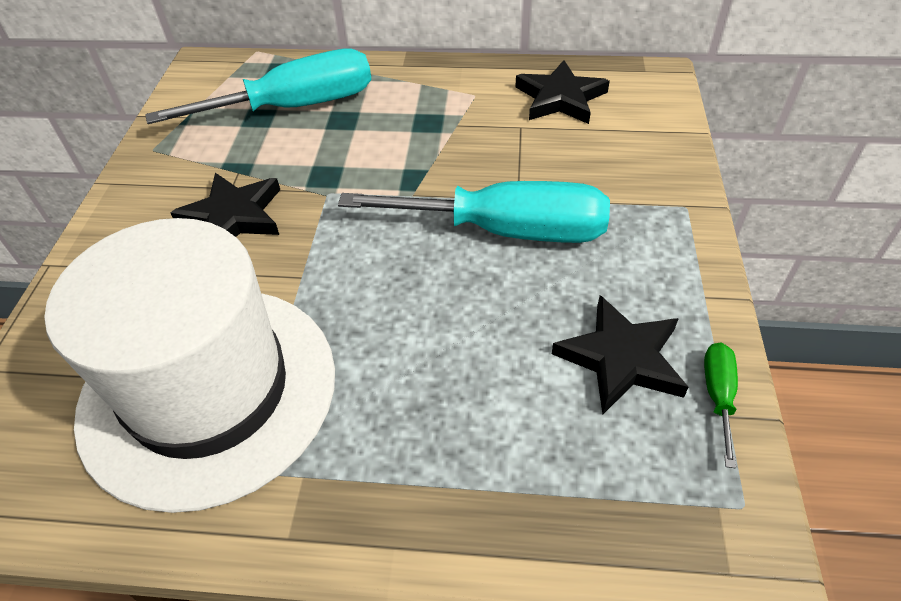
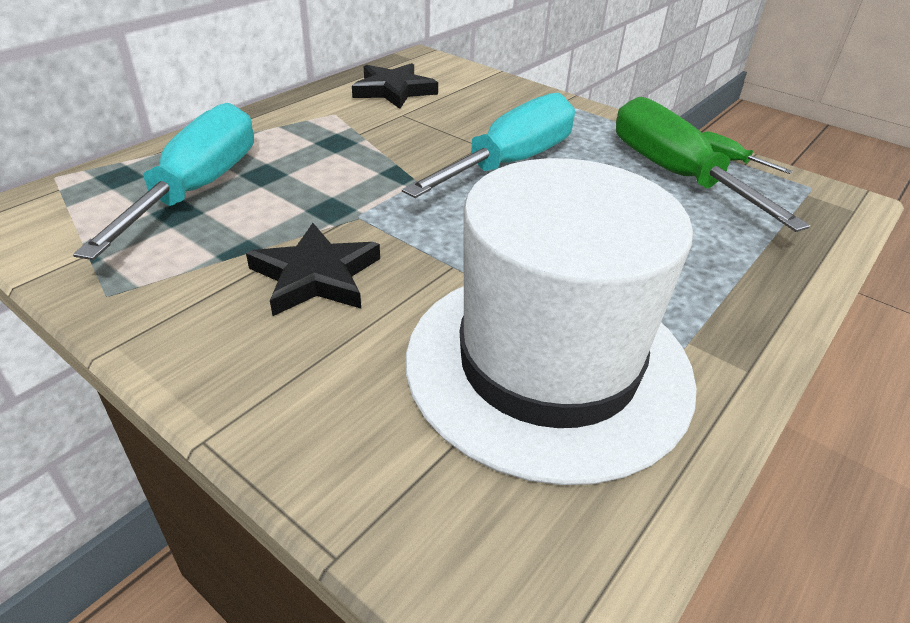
camera: 60 degrees left, 10 degrees down
black star [552,295,689,415] -> green screwdriver [616,97,810,232]

